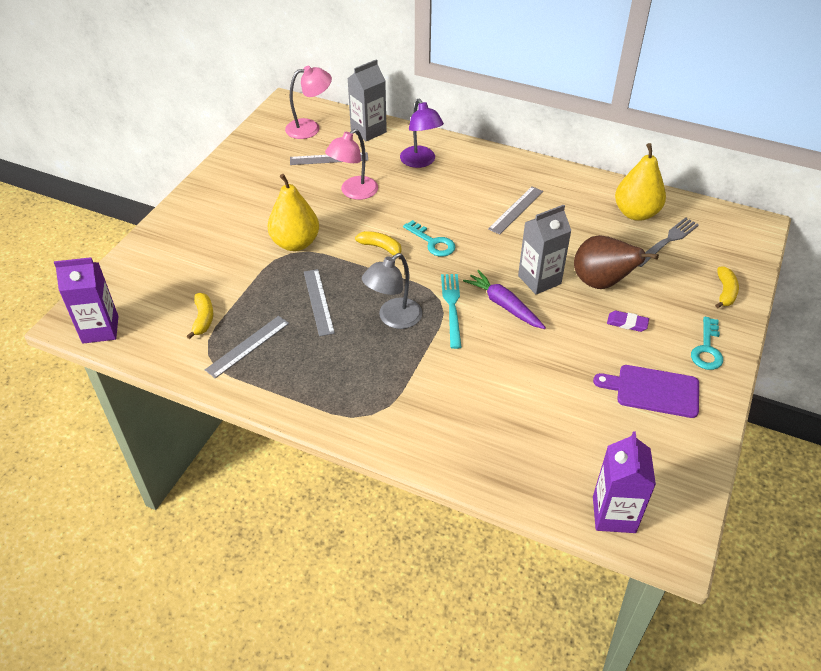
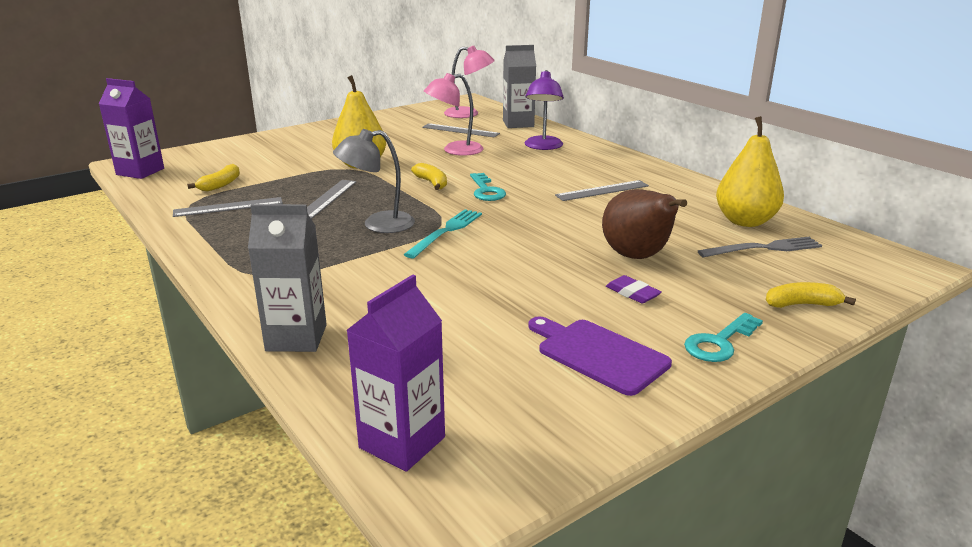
camera: 30 degrees right, 20 degrees down
purple carrot [463,270,546,329] -> none
grey carton [518,205,571,295] -> grey carton moved to [248,204,327,352]
yellow banana [715,266,739,308] -> yellow banana turned 135 degrees counterclockwise [766,282,856,308]

